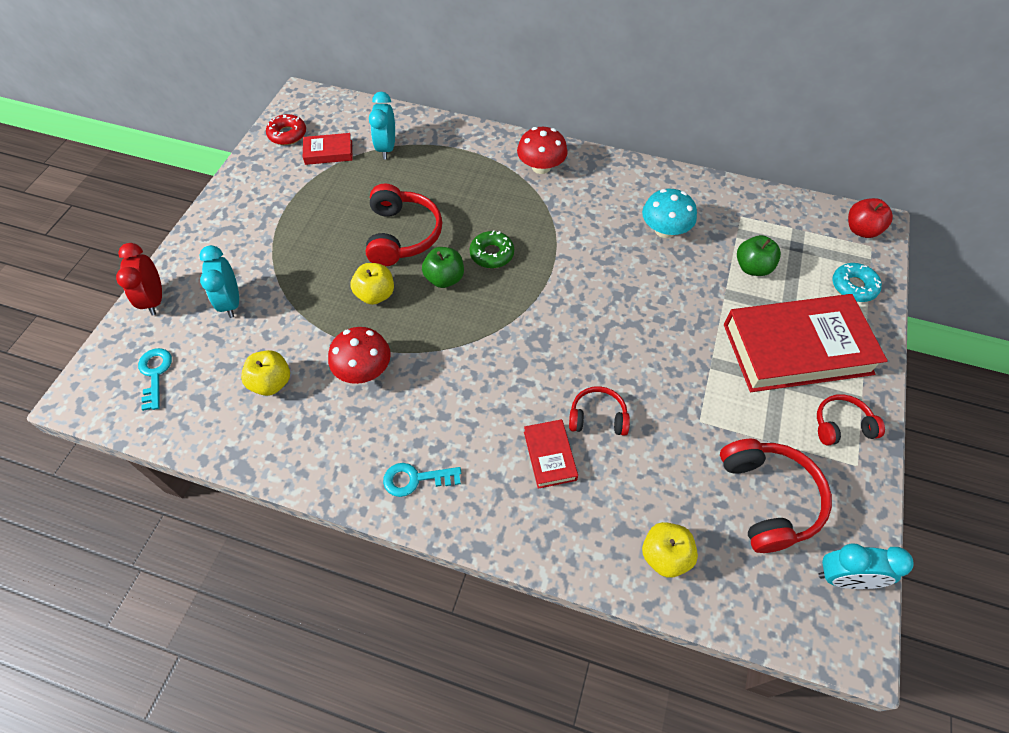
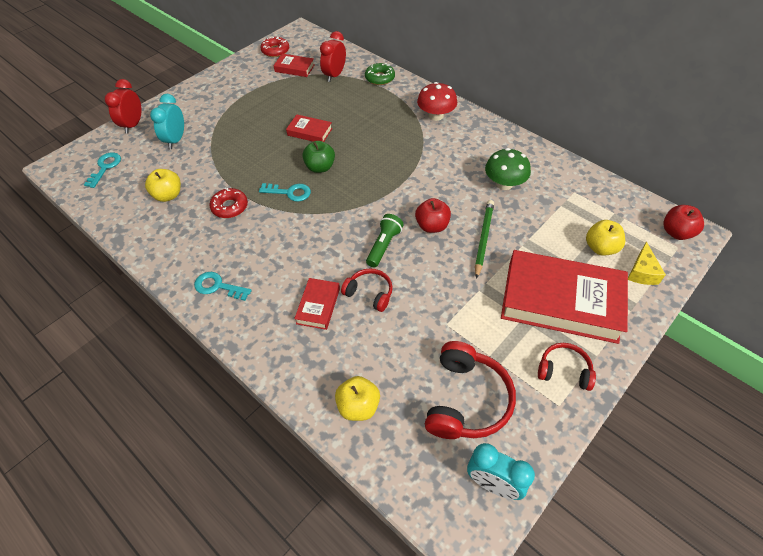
camera: 25 degrees right, 5 degrees down
red mushroom [328,327,391,384] -> red donut [209,188,248,218]
yellow apple [351,263,394,305] -> yellow apple moved to [586,220,625,256]
red headphones [366,184,442,266] -> red book [286,114,332,142]
turquoise clock [369,92,395,159] -> red clock [320,31,346,82]
green donut [470,230,514,268] -> green donut moved to [365,63,395,85]
turquoise mushroom [642,189,697,238] -> green mushroom [485,148,531,190]
green apple [737,235,781,276] -> none
turquoise donut [832,263,882,302] -> yellow cheese [628,242,666,285]
none -> turquoise key [259,183,311,202]
none -> green flashlight [366,214,404,267]
none -> red apple [415,198,451,233]
none -> green pencil [475,200,494,279]

